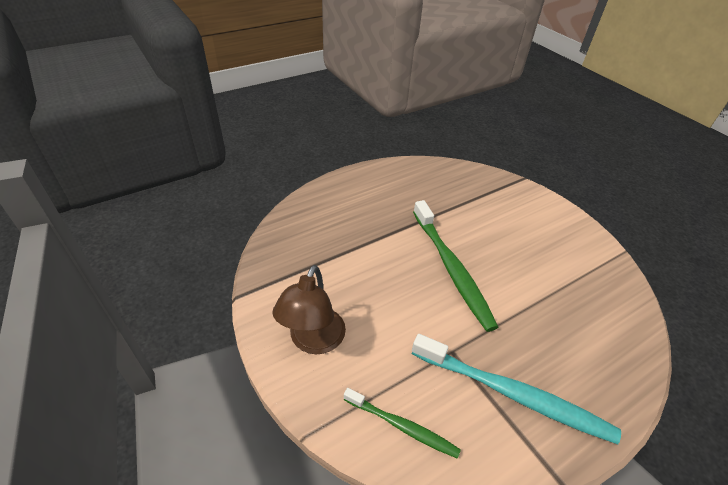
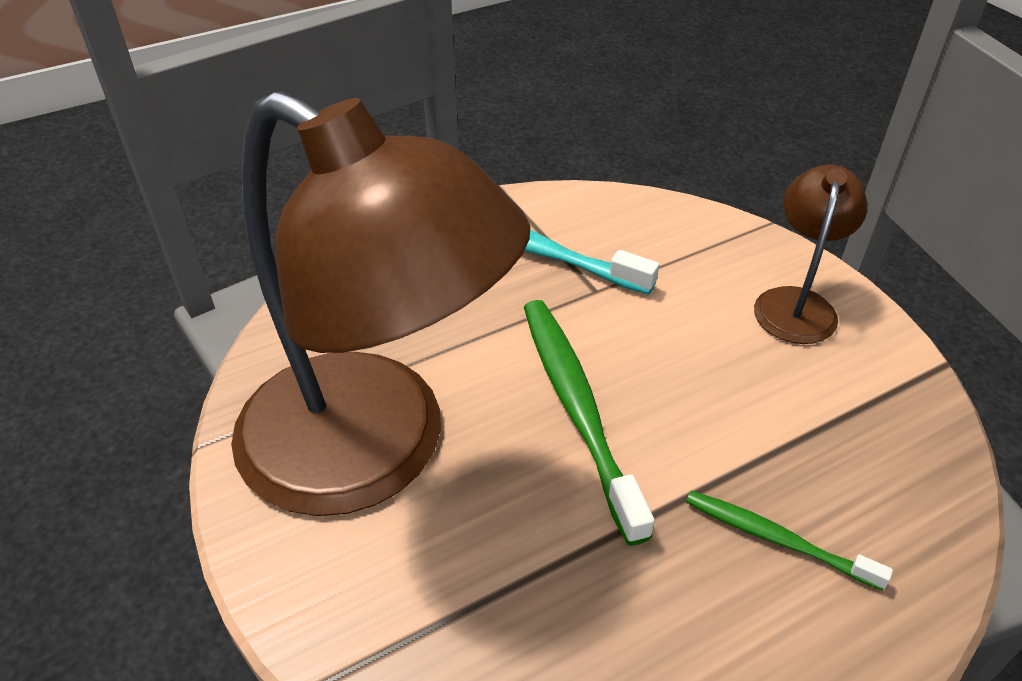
camera: 175 degrees left, 0 degrees up
green toothbrush [344,388,461,459] -> green toothbrush moved to [686,491,893,590]
none -> brown lamp [231,92,530,516]

